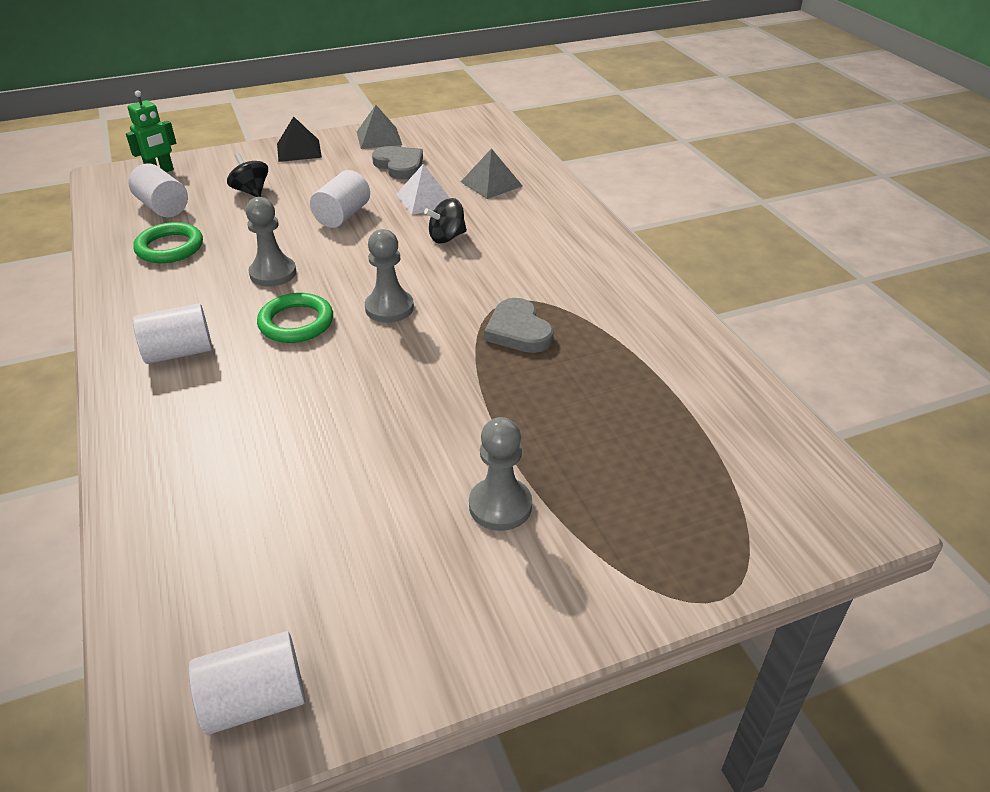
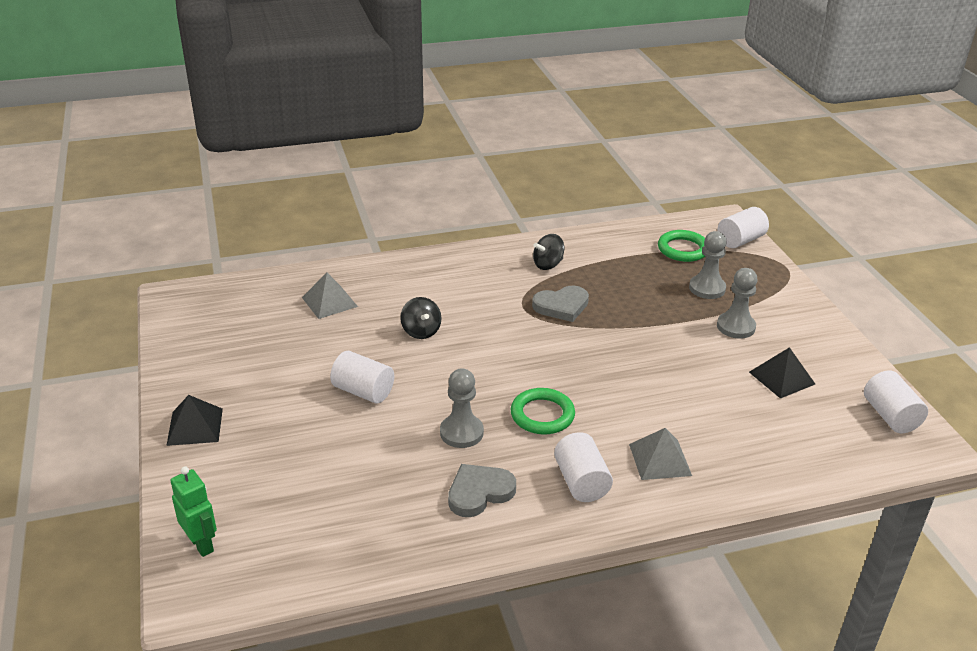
camera: 85 degrees left, 5 degrees down
white cylinder [128,163,188,217] -> white cylinder moved to [718,207,769,248]
green ring [133,222,203,263] -> green ring moved to [658,230,705,262]
black spinning top [227,153,268,197] -> black spinning top moved to [533,234,564,270]
grey pyramid [357,105,402,149] -> grey pyramid moved to [629,428,692,480]
grey pawn [365,229,414,323] -> grey pawn moved to [689,231,727,299]
grey heart [372,146,423,180] -> grey heart moved to [448,464,516,517]
white pyramid [396,164,450,215] -> none
none -> black pyramid [749,347,815,399]

